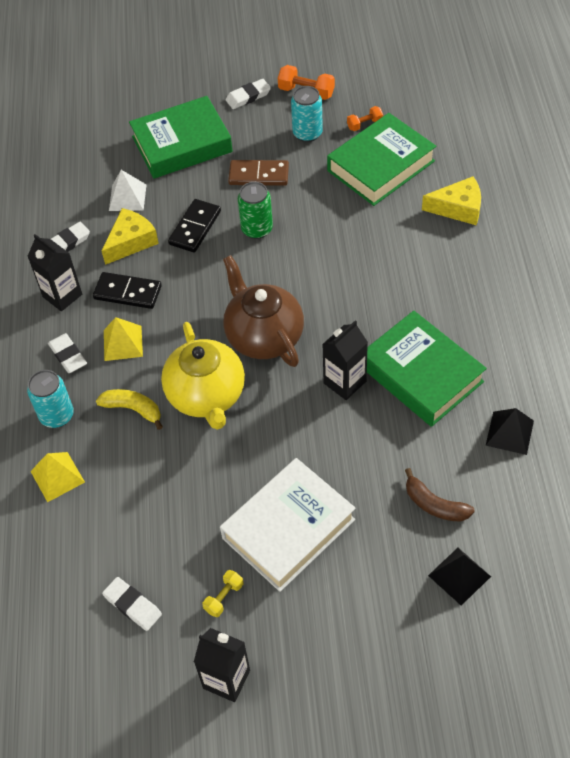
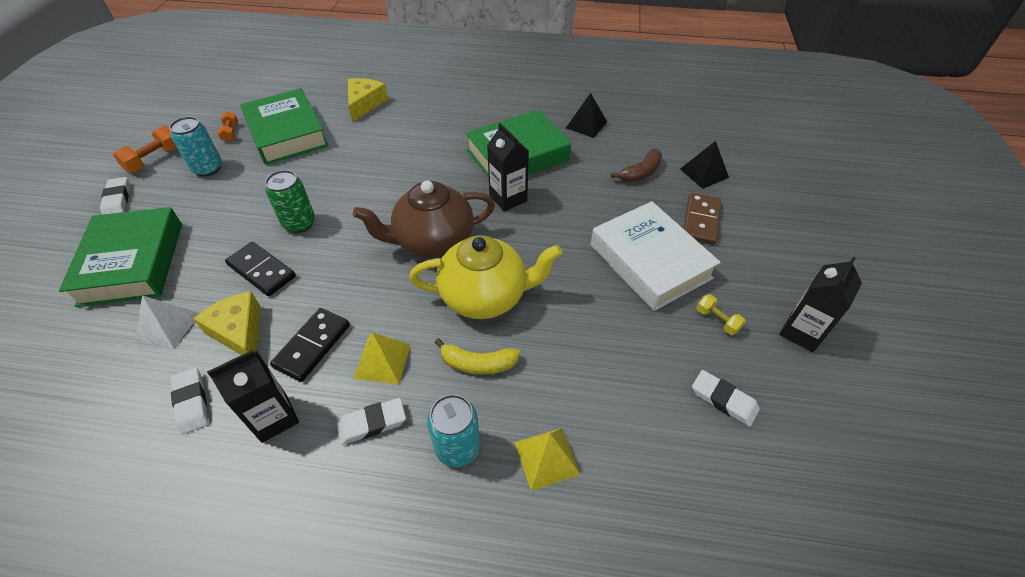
camera: 80 degrees left, 5 degrees down
yellow banana [96,389,163,430] -> yellow banana turned 120 degrees counterclockwise [434,338,520,375]
white eraser [102,577,162,631] -> white eraser turned 75 degrees clockwise [692,370,760,427]
brown domino [228,160,289,186] -> brown domino moved to [684,193,721,245]

